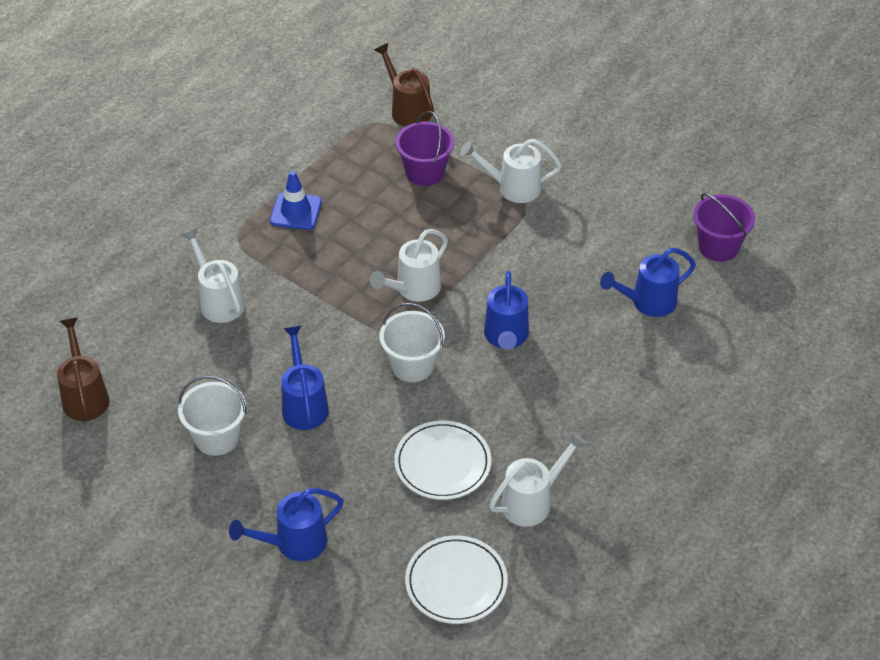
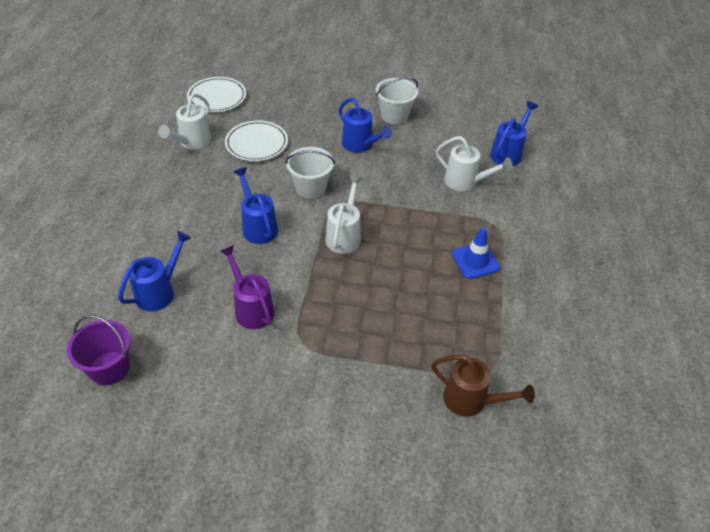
camera: 150 degrees right, 0 degrees up
brown watering can [57,317,109,421] -> none
blue watering can [229,488,344,561] -> blue watering can moved to [490,101,538,166]
purple bucket [396,111,454,186] -> none
white watering can [460,139,562,203] -> none
none -> purple watering can [220,245,274,329]

